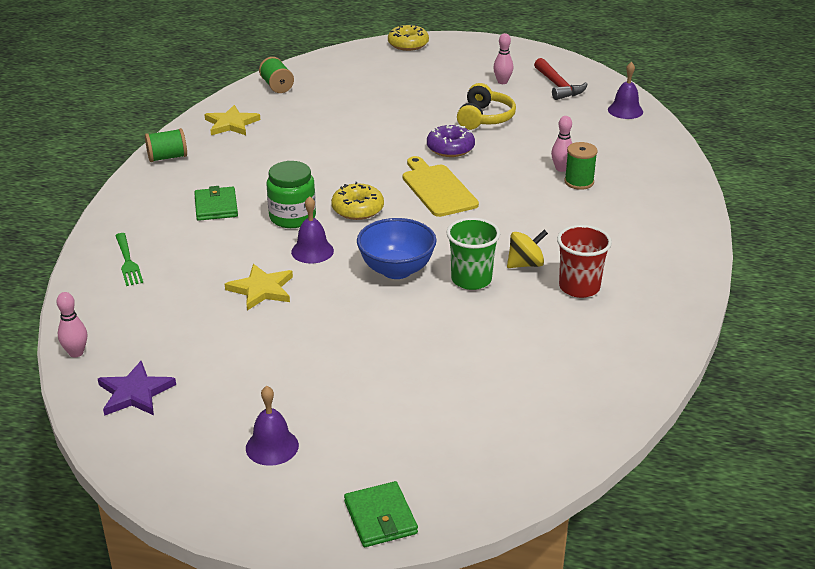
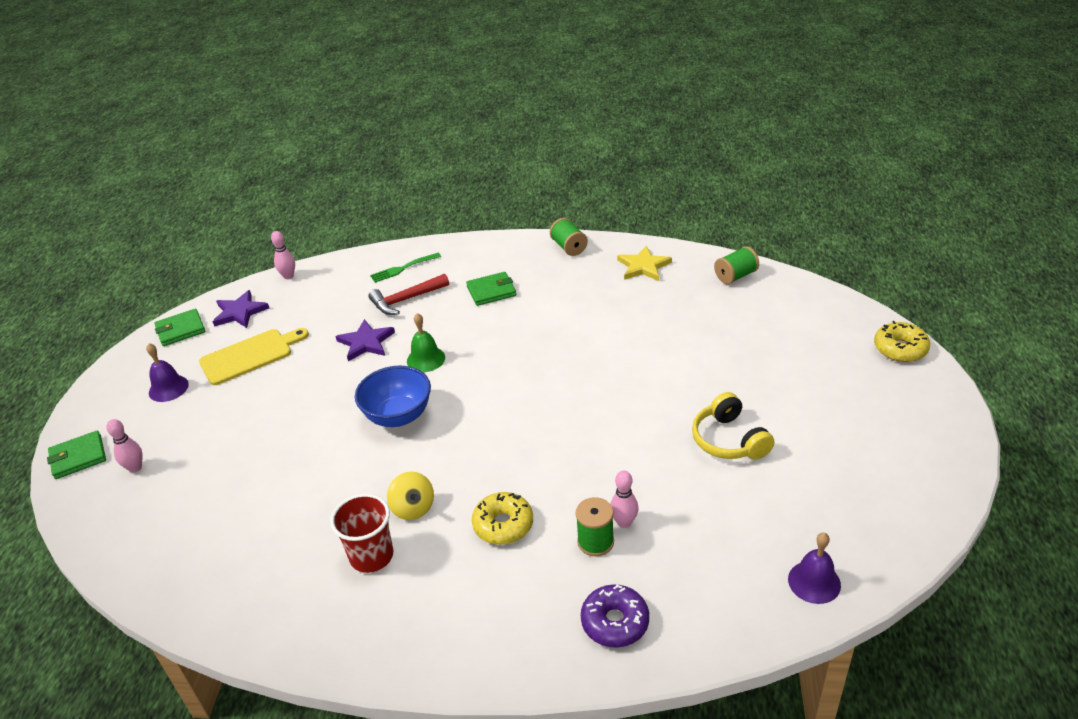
camera: 85 degrees right, 5 degrees up
yellow star [225,264,293,311] -> purple star [336,319,395,361]
green jar [267,161,316,228] -> none
purple bell [291,196,334,263] -> green bell [407,313,445,372]
yellow donut [331,182,384,220] -> yellow donut moved to [472,492,533,545]
yellow cutting board [403,156,479,217] -> yellow cutting board moved to [199,328,309,385]
purple donut [427,124,475,157] -> purple donut moved to [581,584,649,648]
green cup [446,218,500,290] -> none
yellow headphones [457,83,516,130] -> yellow headphones turned 60 degrees clockwise [692,392,774,460]
pink bowling pin [493,33,513,84] -> pink bowling pin moved to [106,419,143,473]
red hammer [534,58,588,100] -> red hammer moved to [368,274,449,315]
none -> green wallet [154,309,205,346]

